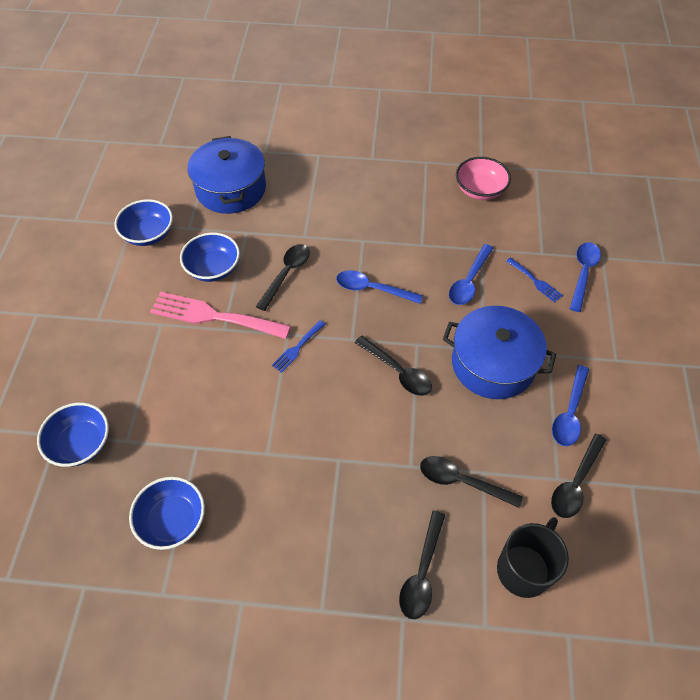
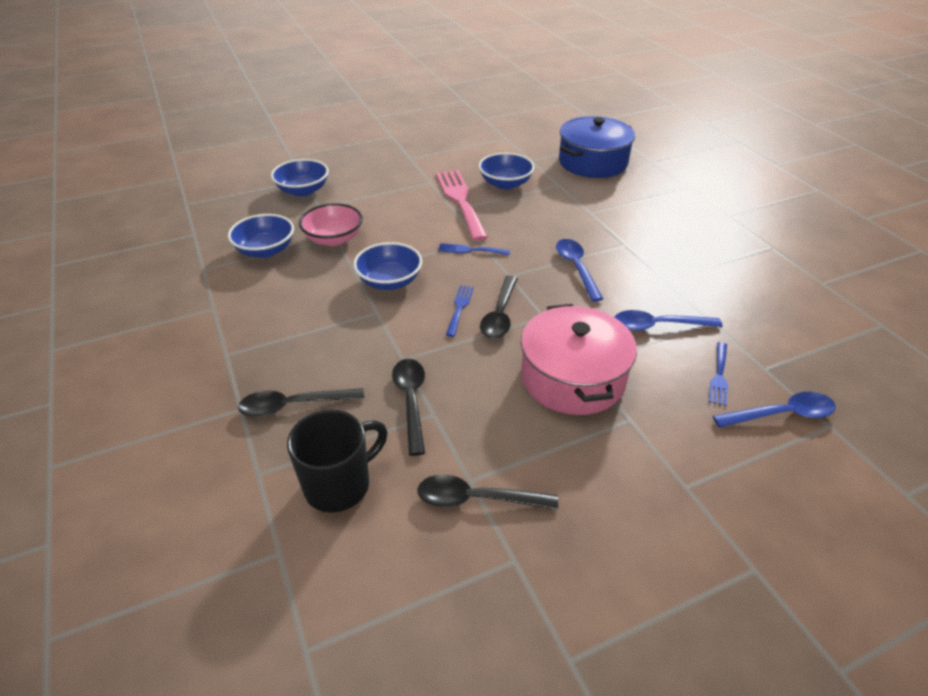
camera: 60 degrees right, 15 degrees down
blue bowl [114,199,173,246] -> blue bowl moved to [353,242,422,290]
black spoon [256,244,310,311] -> none
blue pot [443,306,556,399] -> pink pot [521,304,637,415]
pink bowl [456,157,511,200] -> pink bowl moved to [299,203,363,246]
black mug [497,517,569,598] -> black mug turned 45 degrees counterclockwise [287,410,387,513]
blue spoon [552,365,589,446] -> none
none -> blue fork [446,285,474,337]

